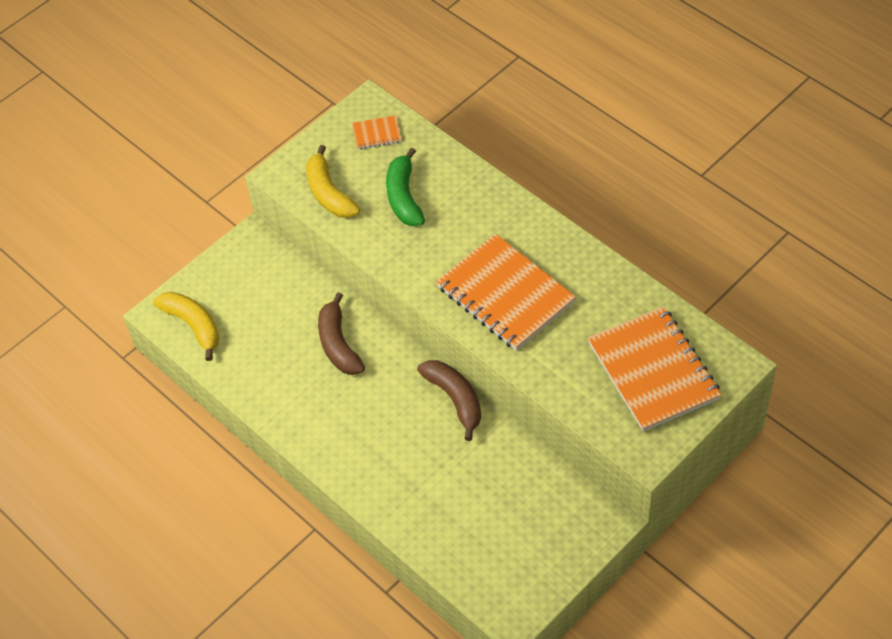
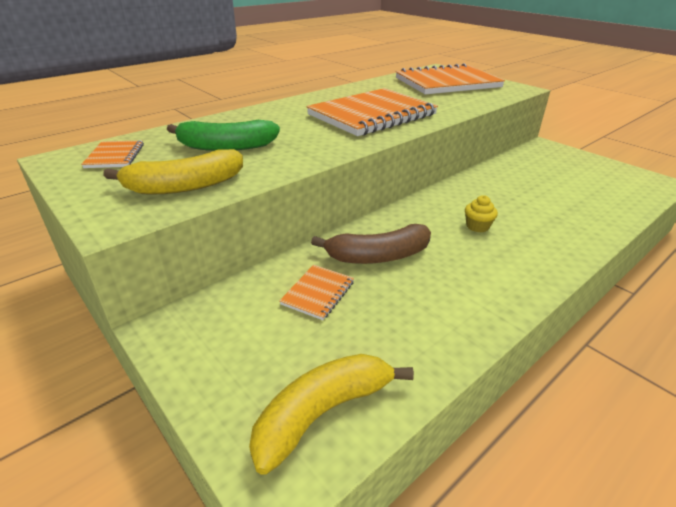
camera: 90 degrees left, 20 degrees down
brown banana [417,360,481,441] -> none
none -> orange notebook [279,265,354,320]
none -> yellow cupcake [465,195,498,232]

